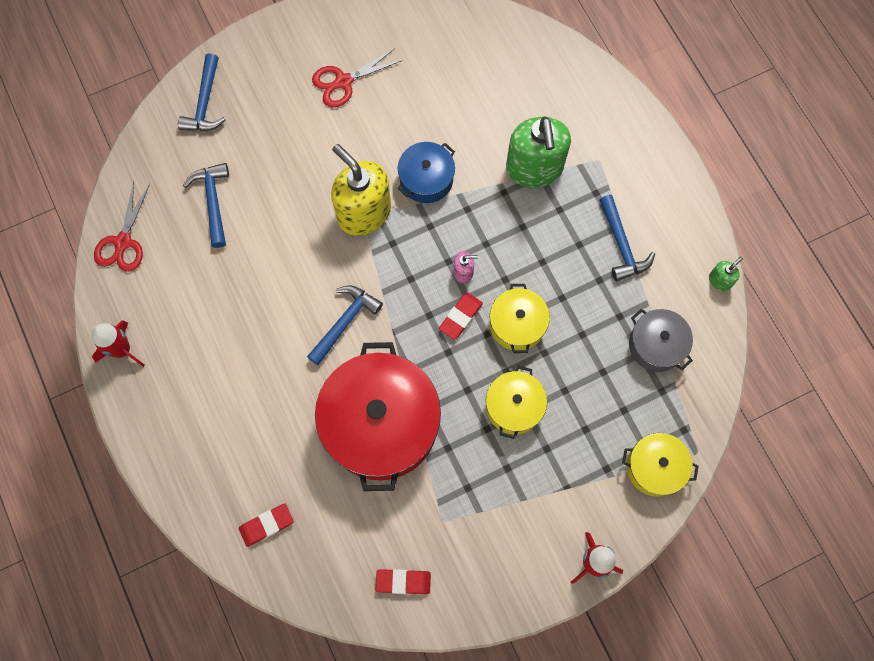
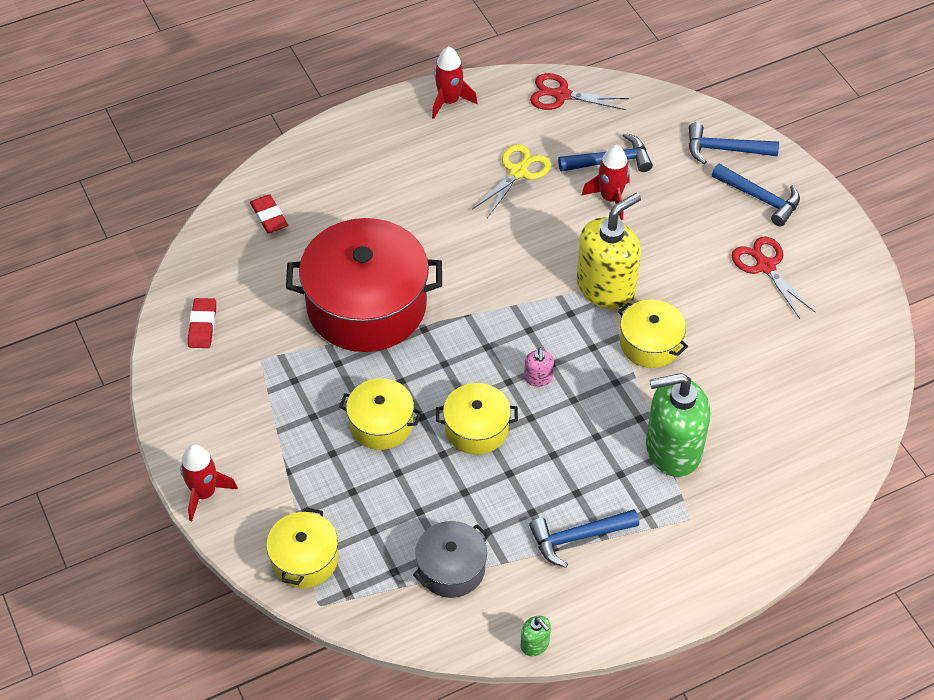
camera: 90 degrees right, 20 degrees down
blue hammer [307,285,383,365] -> blue hammer moved to [712,164,800,227]
blue pot [397,142,455,203] -> yellow pot [618,299,688,368]
red eraser [439,292,483,340] -> none
none -> yellow scissors [472,144,551,218]
none -> red rocket [581,145,630,220]

